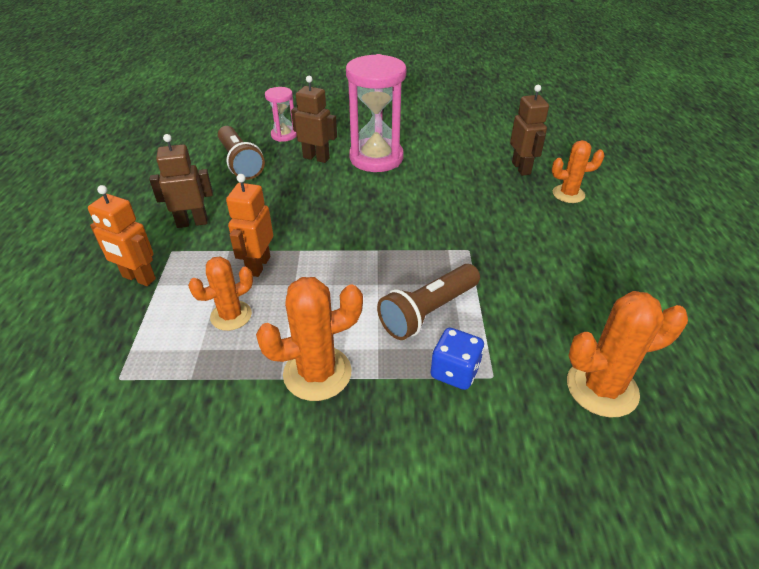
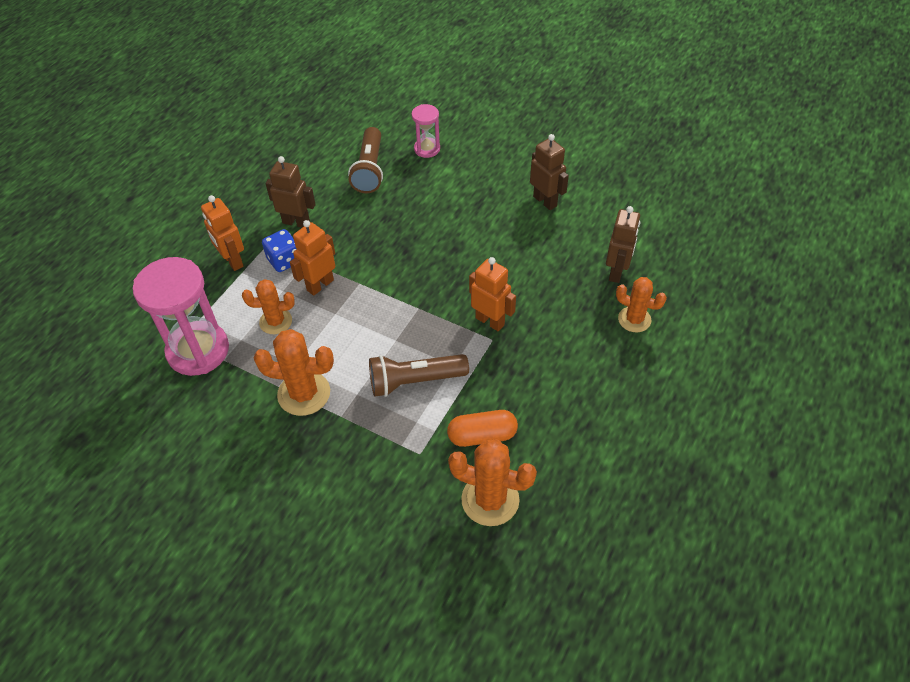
camera: 30 degrees right, 10 degrees up
brown robot [291,76,337,163] -> brown robot moved to [530,134,569,210]
pink hourglass [346,54,406,172] -> pink hourglass moved to [133,257,229,376]
blue dice [431,327,484,390] -> blue dice moved to [262,229,297,272]
none -> orange capsule [447,410,518,447]
none -> orange robot [469,257,516,331]

